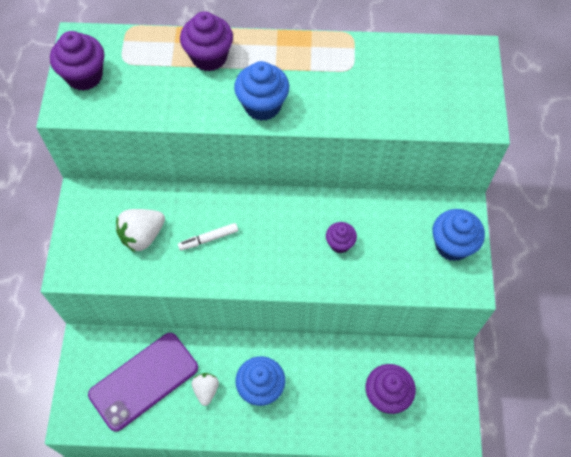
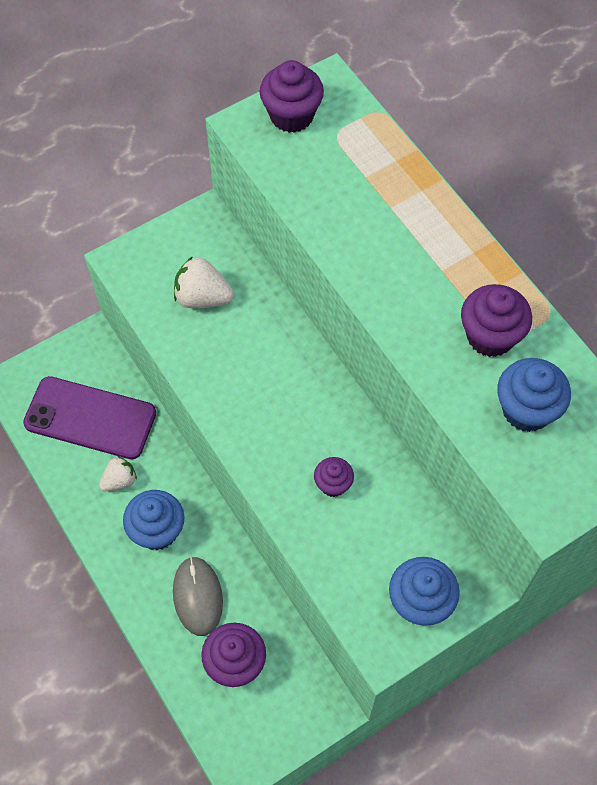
camera: 55 degrees right, 0 degrees up
white marker [178,223,238,251] -> none
purple cupcake [180,11,233,72] -> purple cupcake moved to [461,284,532,357]
blue cupcake [234,61,289,121] -> blue cupcake moved to [497,358,571,432]
none -> grey mouse [173,556,223,636]

